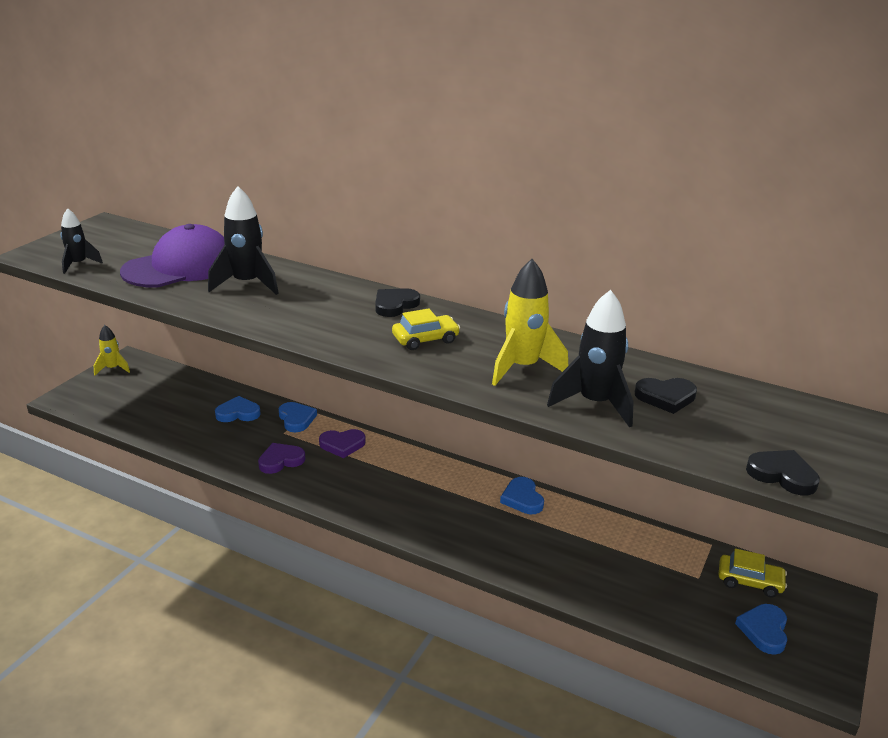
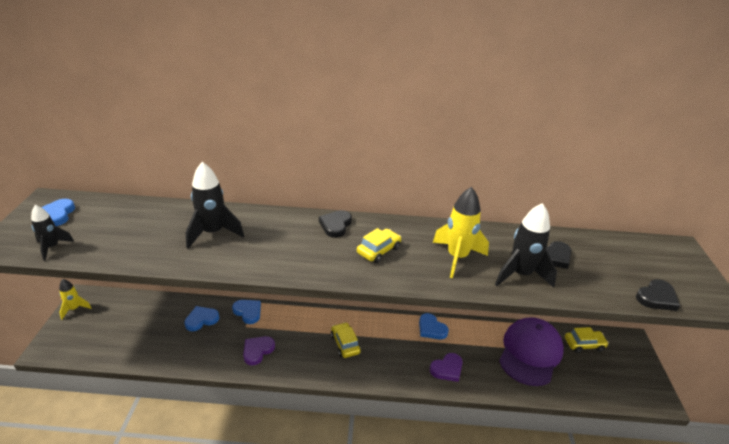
camera: 25 degrees left, 5 degrees up
purple cap [120,224,225,287] -> purple cap moved to [499,317,564,386]
purple heart [319,429,366,458] -> purple heart moved to [430,353,463,382]
blue heart [735,604,787,655] -> blue heart moved to [42,199,75,226]
black heart [746,450,820,496] -> black heart turned 135 degrees clockwise [636,279,680,311]
none -> yellow car [331,322,361,358]

